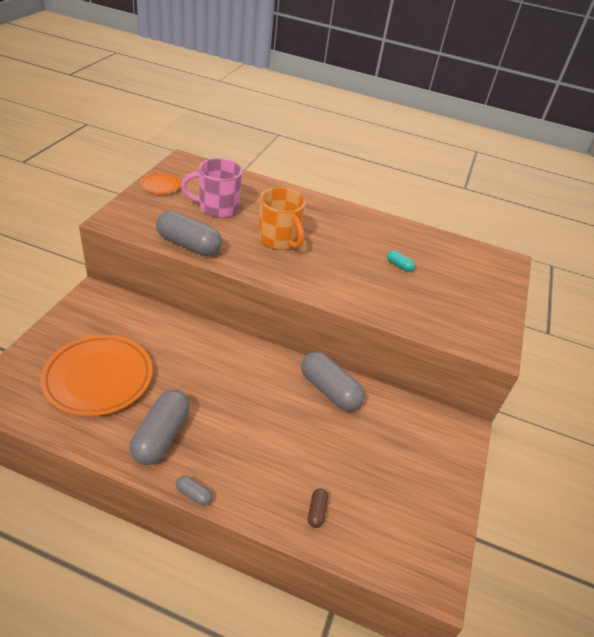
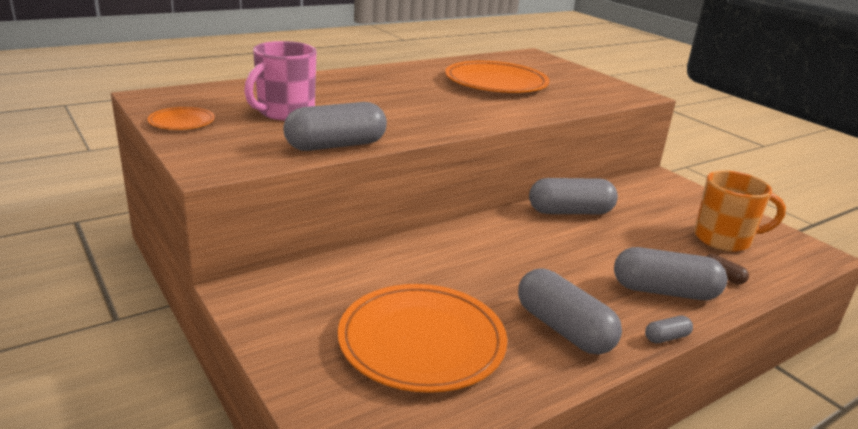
camera: 50 degrees left, 15 degrees down
orange mug [258,188,306,250] -> orange mug moved to [694,170,786,252]
turquoise capsule [387,250,415,272] -> orange plate [445,61,549,93]
none -> grey capsule [614,247,727,300]

